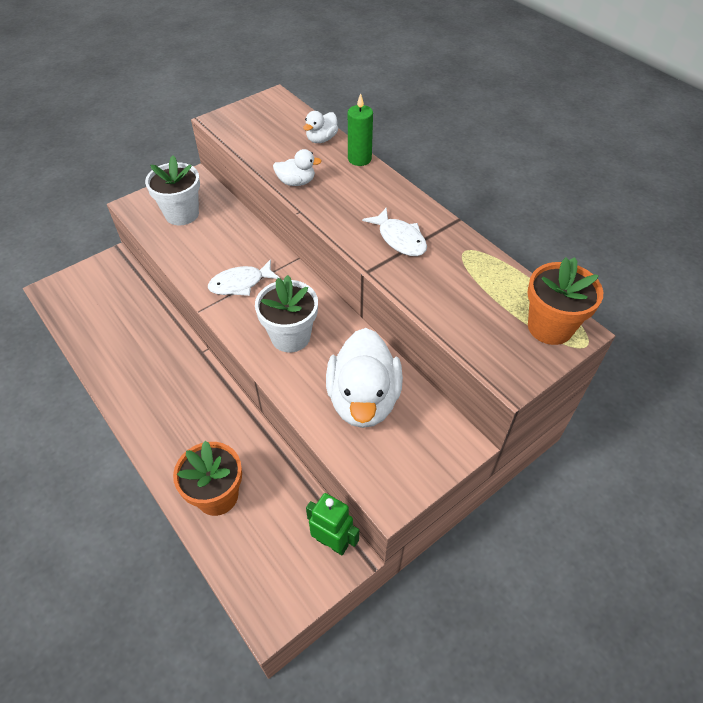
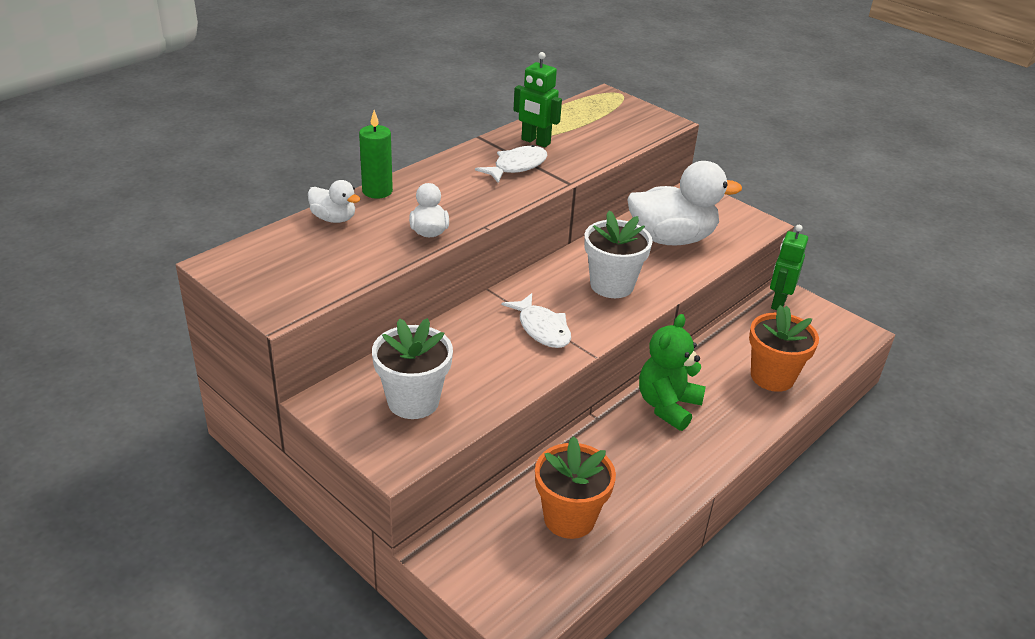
camera: 100 degrees left, 15 degrees down
orange flower pot [527,257,603,345] -> orange flower pot moved to [535,436,616,539]
none -> green robot [513,52,562,147]
none -> green teddy bear [639,314,706,431]

